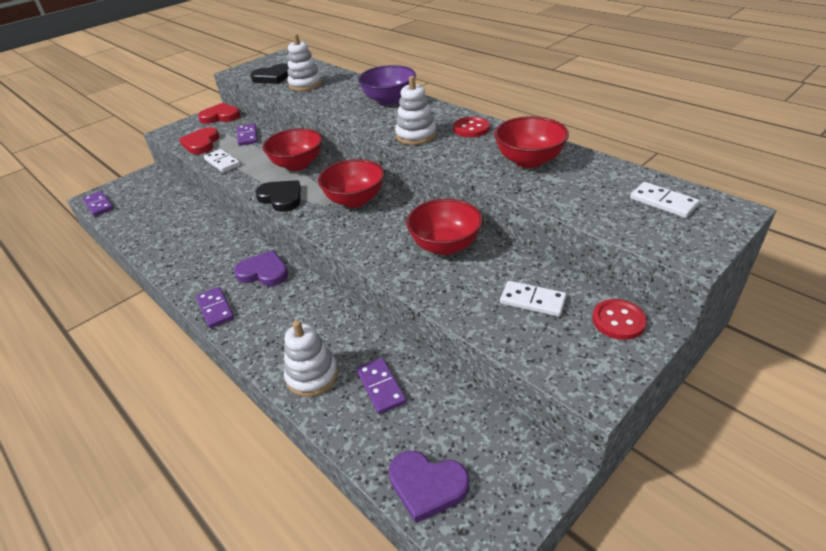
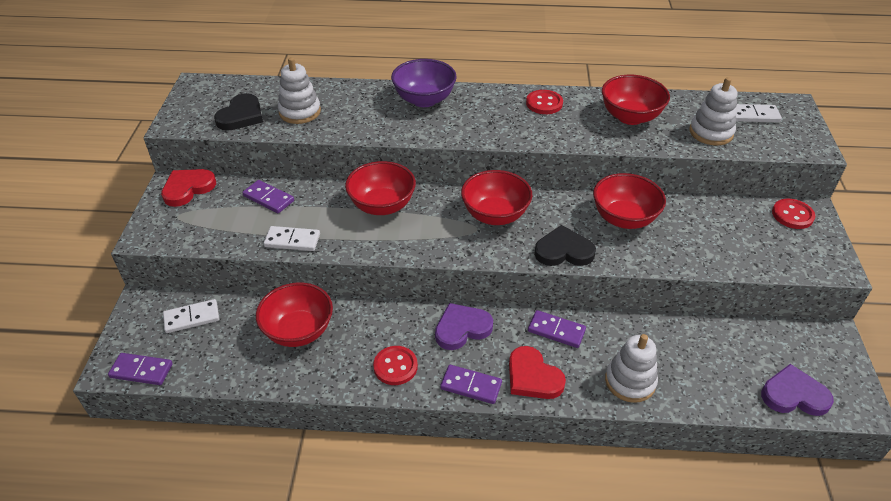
camera: 45 degrees left, 5 degrees up
red heart [179,127,219,154] -> red heart moved to [509,346,566,399]
black heart [255,180,301,212] -> black heart moved to [534,225,596,266]
purple domino [356,358,406,414] -> purple domino moved to [528,310,586,348]
purple heart [389,451,469,523] -> purple heart turned 150 degrees counterclockwise [761,364,834,416]
white stacking toy [395,76,436,145] -> white stacking toy moved to [689,77,737,146]
white domino [500,281,567,317] -> white domino moved to [163,299,219,333]
none -> red bowl [256,283,333,347]
none -> red button [373,346,418,385]

